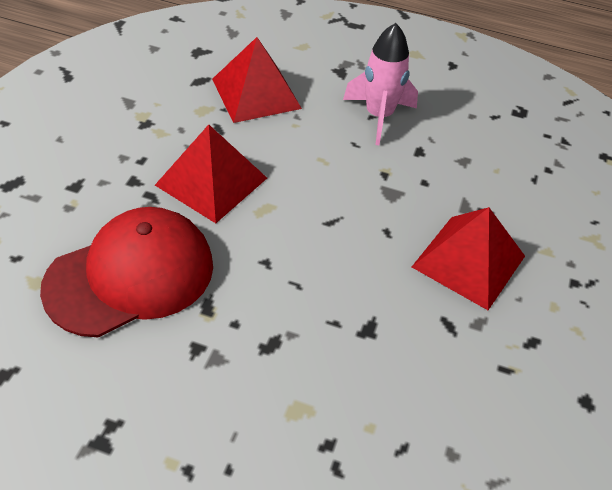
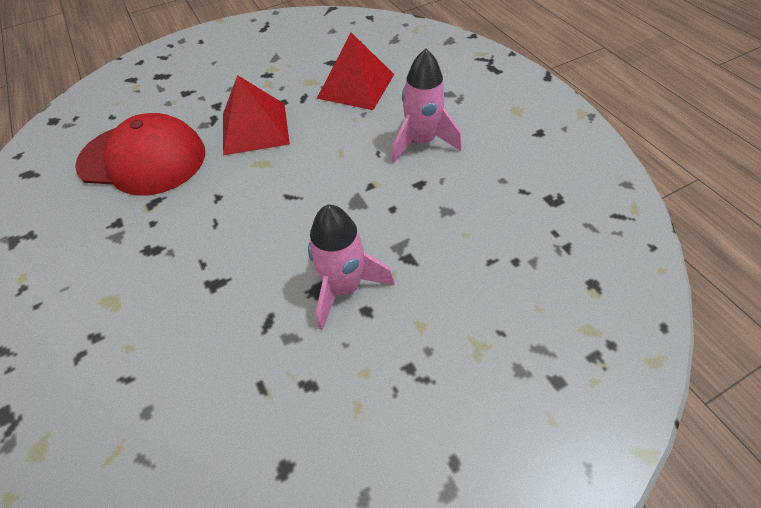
camera: 50 degrees right, 5 degrees up
red pyramid [412,207,525,310] -> pink rocket [308,205,395,330]

